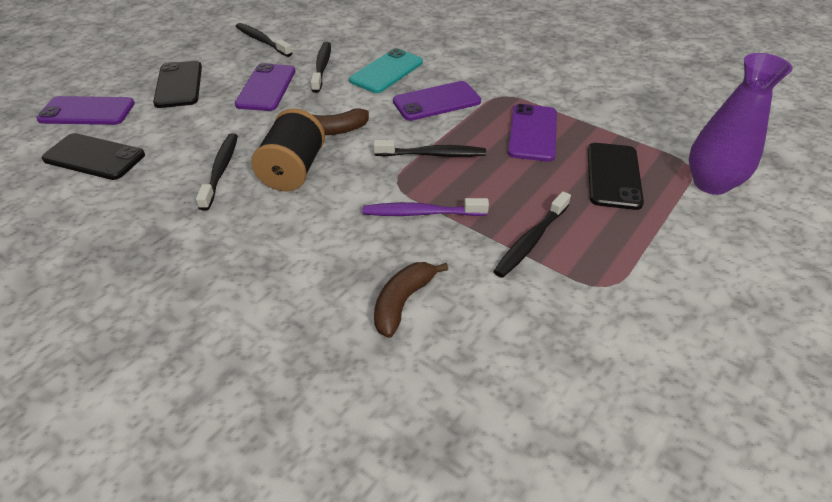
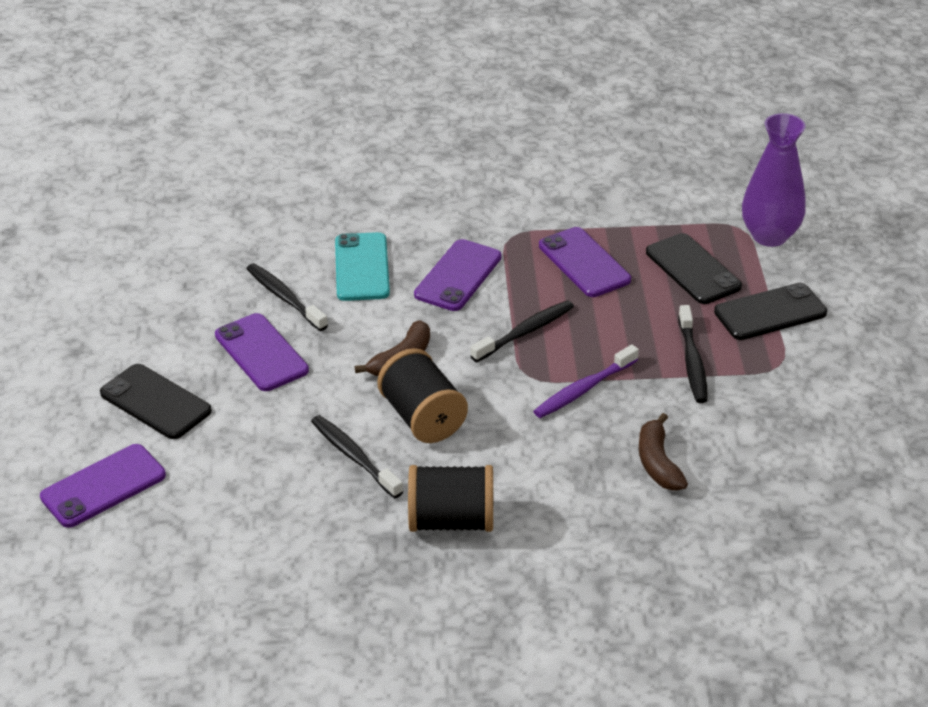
camera: 40 degrees left, 5 degrees down
black phone [42,133,145,180] -> black phone moved to [714,283,827,340]
black toothbrush [236,23,292,57] -> none
none -> black spool [408,465,493,532]

